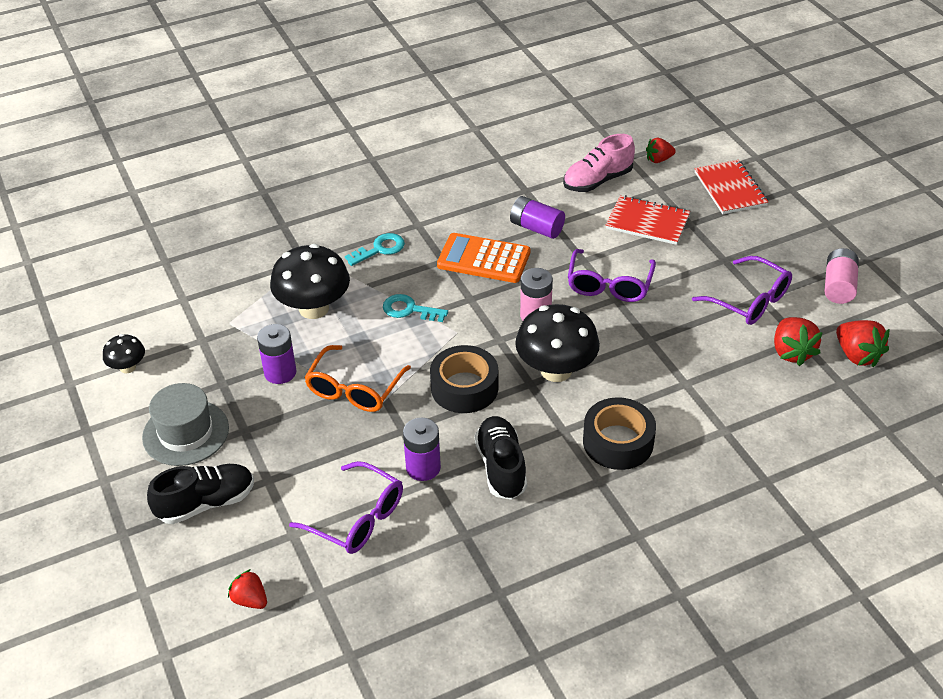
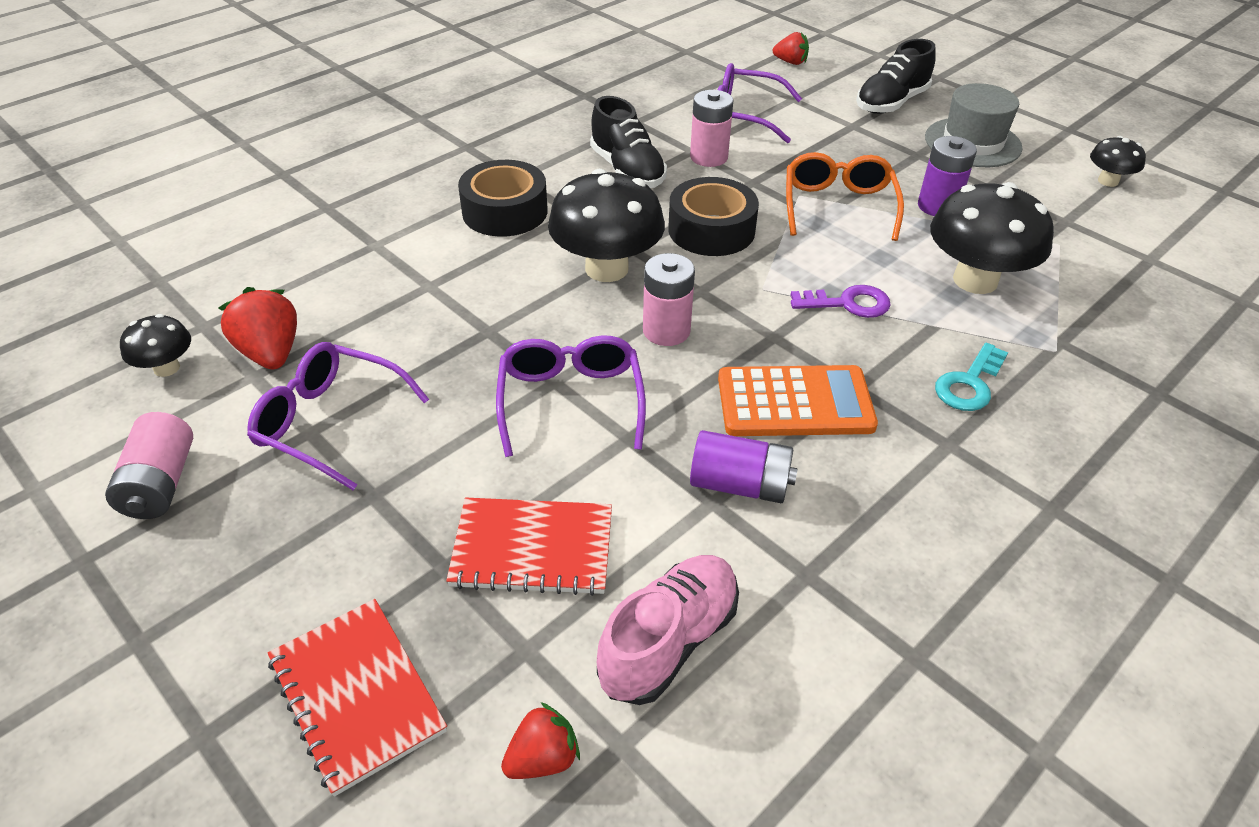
camera: 160 degrees right, 0 degrees up
turquoise key [383,294,448,322] -> purple key [791,285,891,318]
purple battery [403,418,441,481] -> pink battery [690,90,733,167]
red strawberry [836,320,890,367] -> black mushroom [120,314,191,377]

